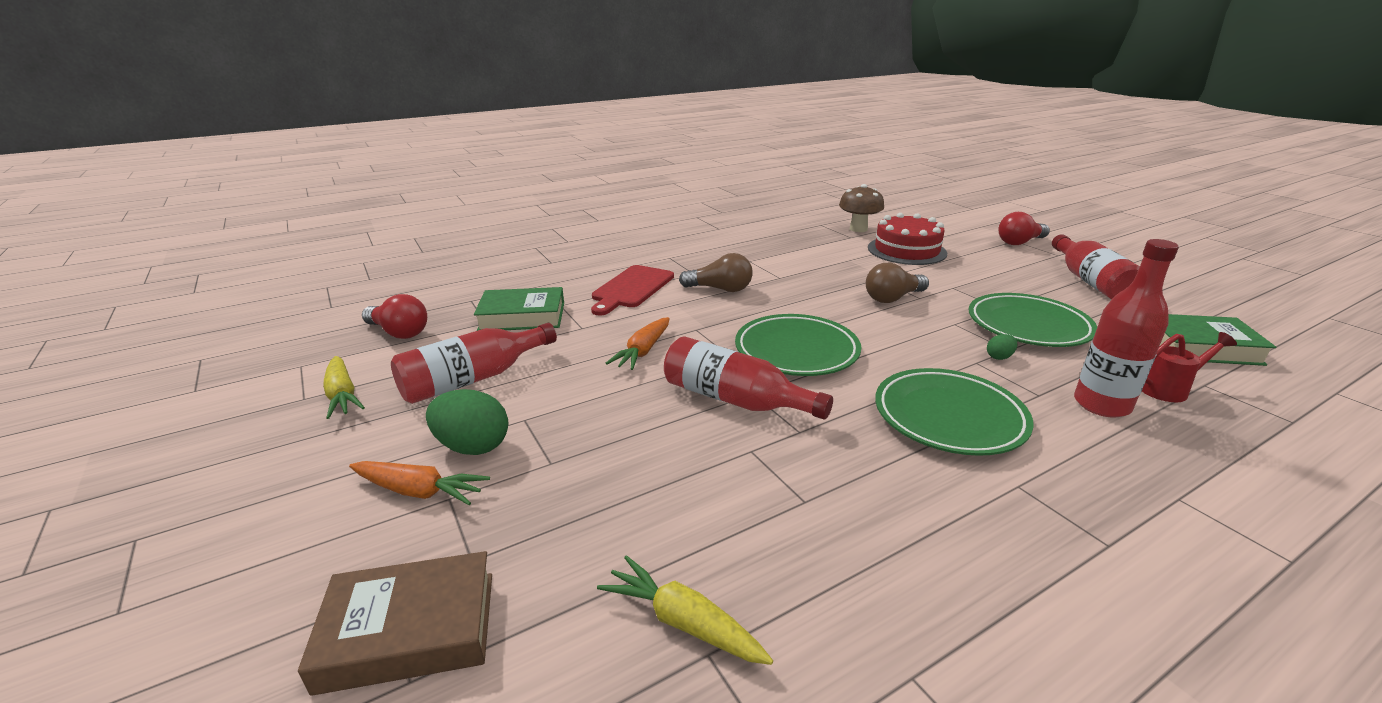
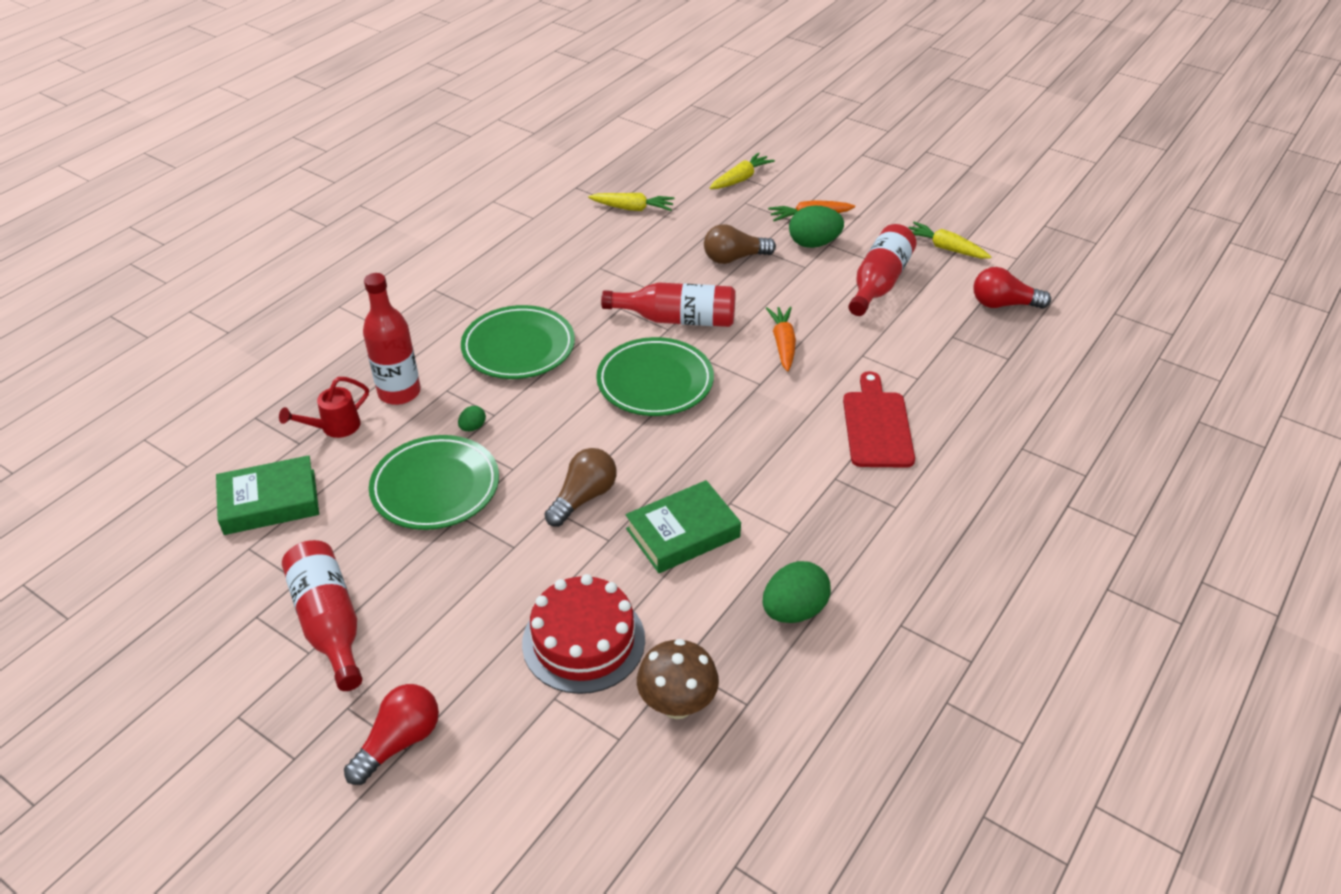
camera: 155 degrees right, 15 degrees up
brown book [298,551,492,696] -> yellow carrot [710,152,775,189]
green book [474,287,564,331] -> green book moved to [626,480,741,573]
brown light bulb [679,253,753,292] -> brown light bulb moved to [704,224,776,264]
none -> green egg [763,561,831,623]

